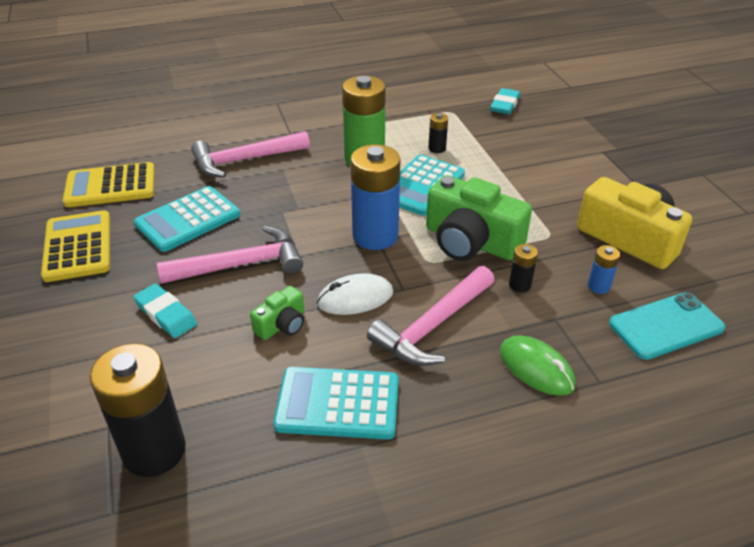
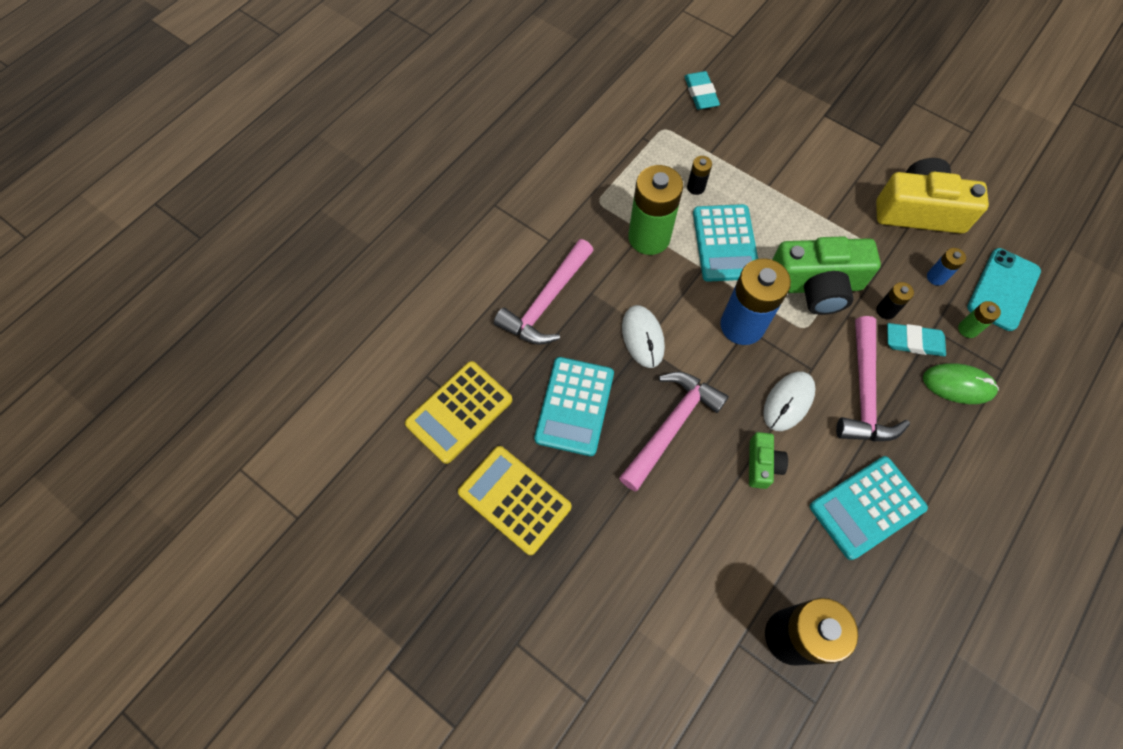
camera: 35 degrees left, 25 degrees up
turquoise eraser [133,283,197,338] -> turquoise eraser moved to [887,323,946,356]
none -> white mouse [622,305,665,368]
none -> green battery [958,301,1001,338]

